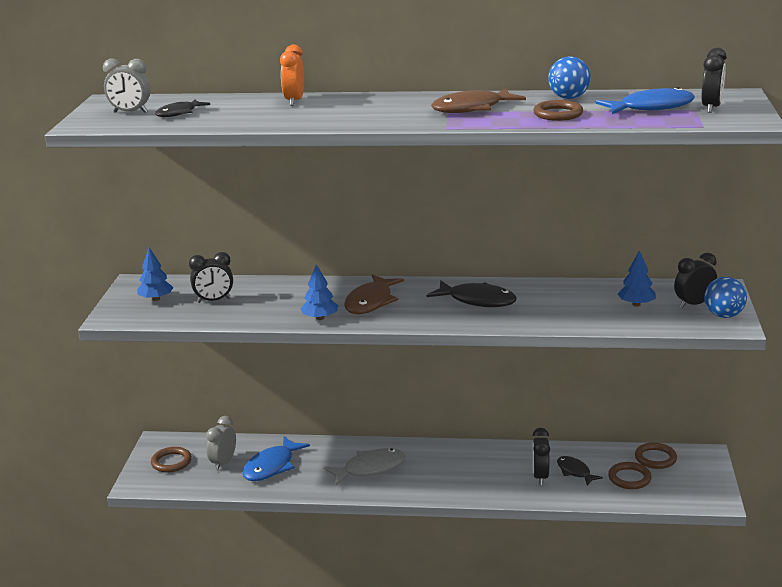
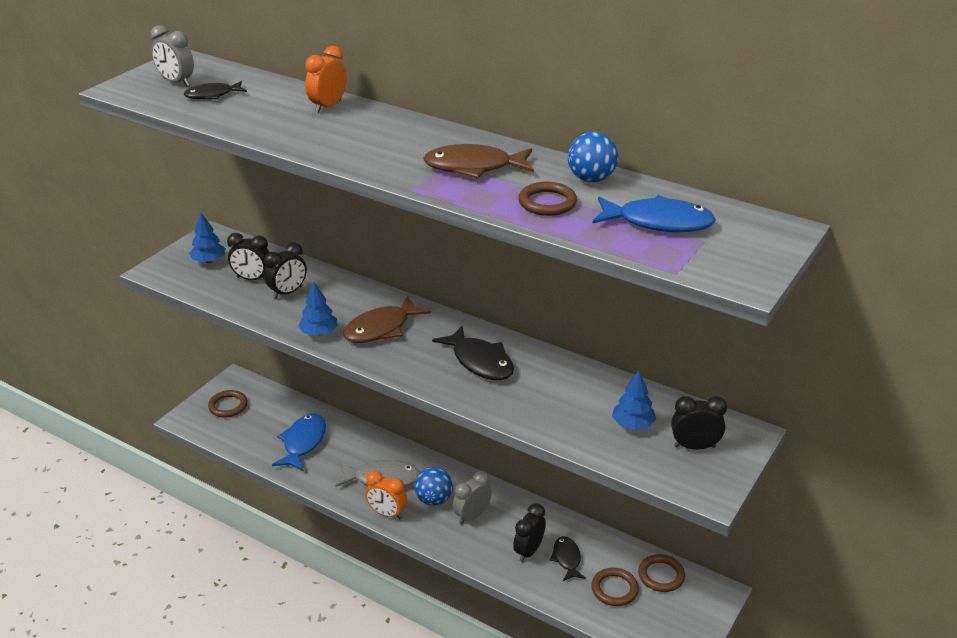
camera: 25 degrees right, 10 degrees up
grey clock [206,416,236,470] -> grey clock moved to [453,471,492,524]
blue fish [242,436,310,481] -> blue fish turned 135 degrees clockwise [272,414,326,471]
black clock [702,48,727,113] -> black clock moved to [264,242,307,299]
blue ball [704,277,747,318] -> blue ball moved to [415,467,453,506]
none -> orange clock [365,471,407,519]

